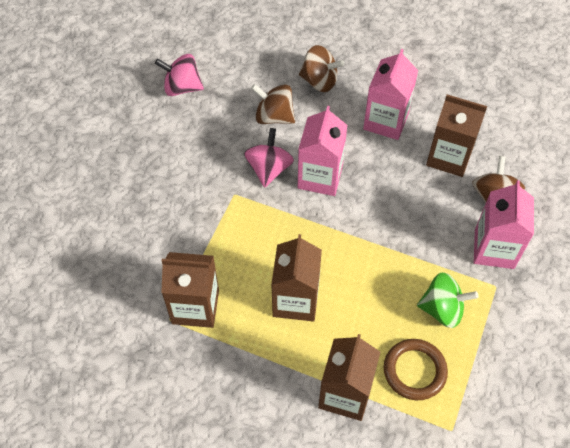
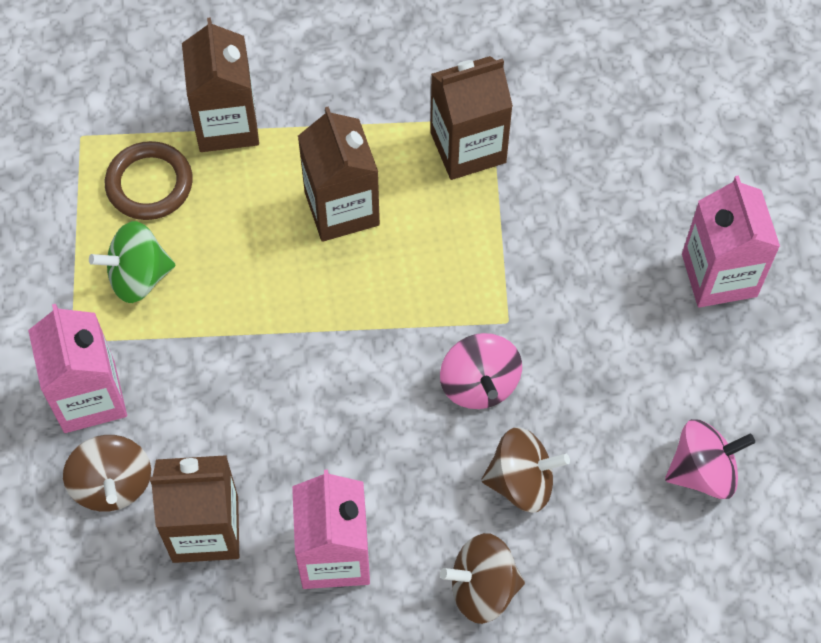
camera: 155 degrees right, 5 degrees up
pink carton [298,106,347,196] -> pink carton moved to [682,176,780,308]

